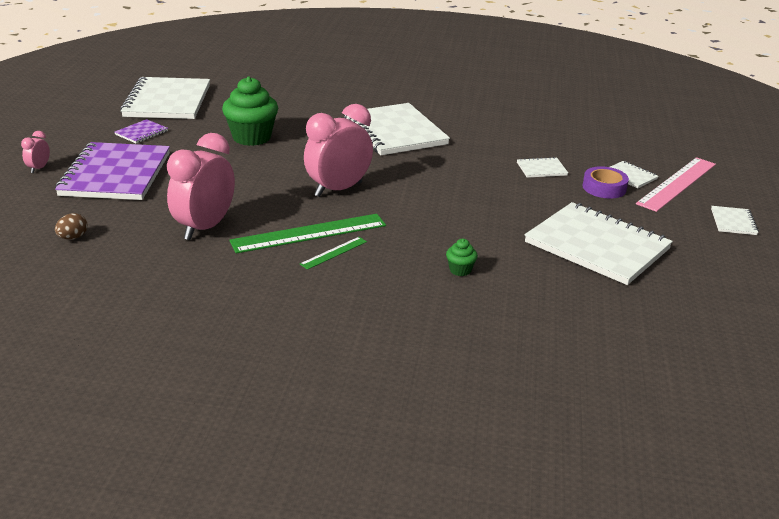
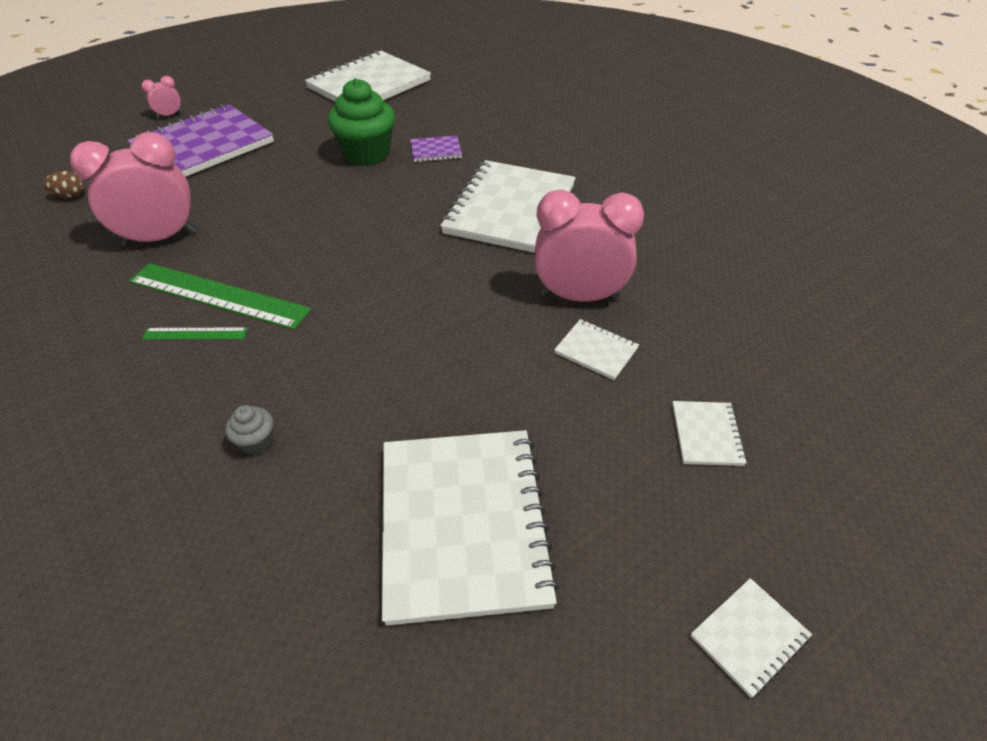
camera: 45 degrees right, 15 degrees up
purple notebook [115,119,168,144] -> purple notebook moved to [410,135,462,162]
pink clock [304,104,373,197] -> pink clock moved to [534,189,644,302]
green cupcake [446,239,478,276] -> grey cupcake [225,405,273,455]
purple tape [582,166,629,199] -> none
pink ruler [636,157,716,212] -> none

